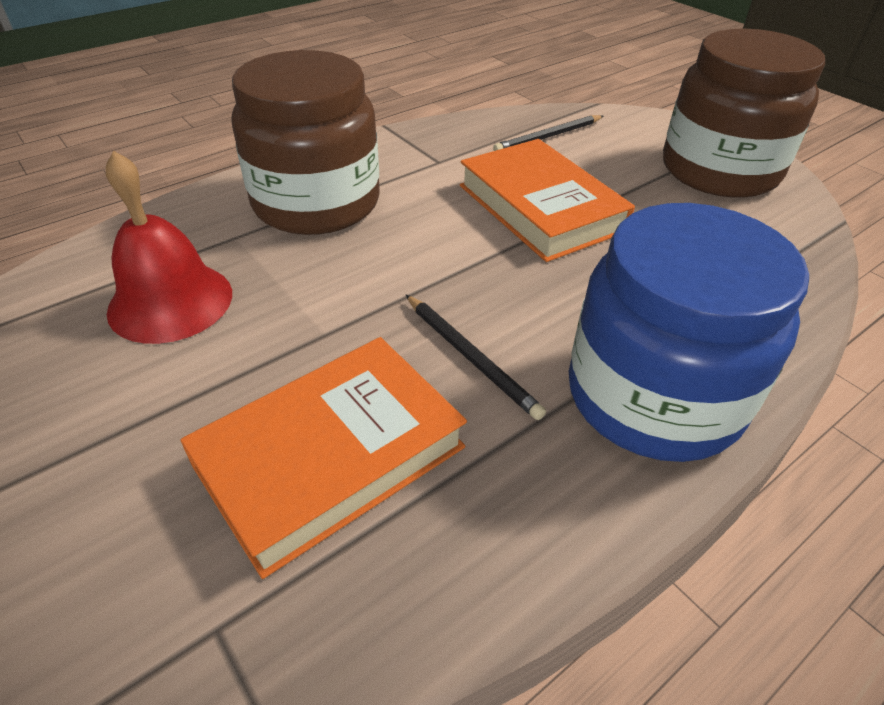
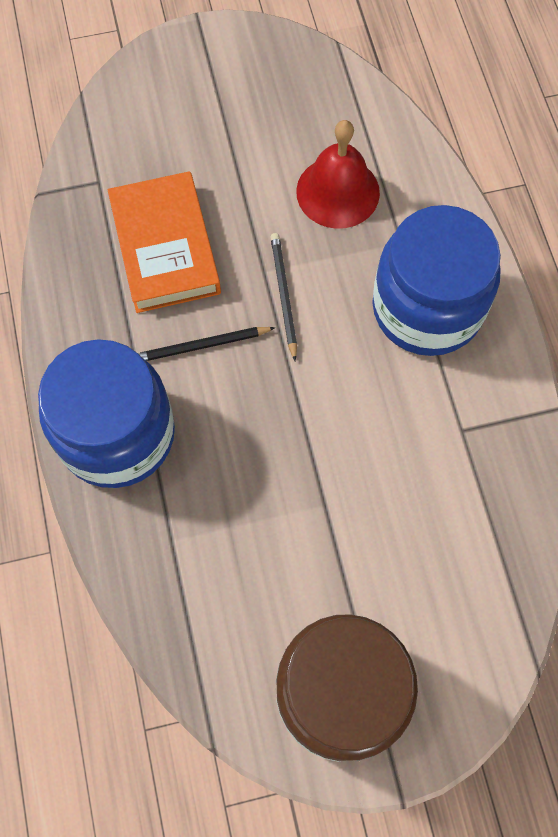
camera: 115 degrees right, 25 degrees up
brown jar [232,50,379,235] -> blue jar [372,205,501,356]
orange book [460,139,635,262] -> none
black pencil [493,115,603,151] -> black pencil moved to [271,233,297,361]

